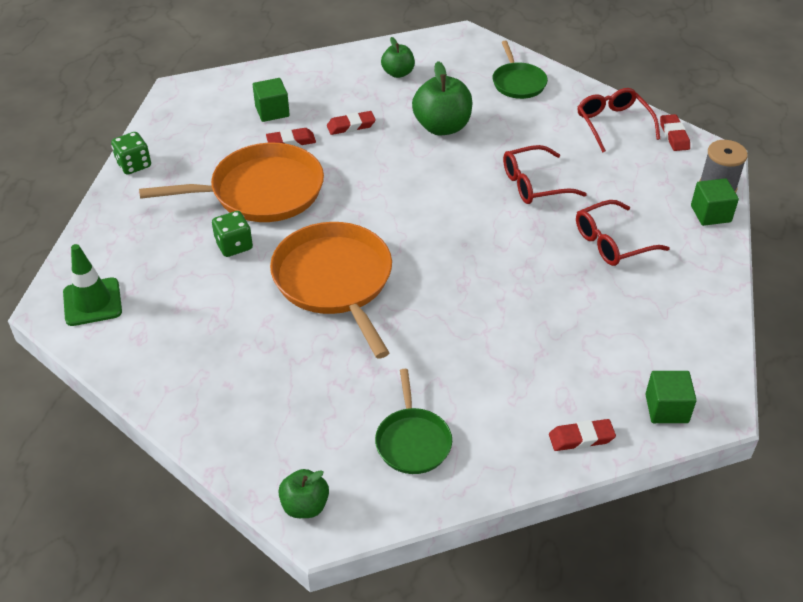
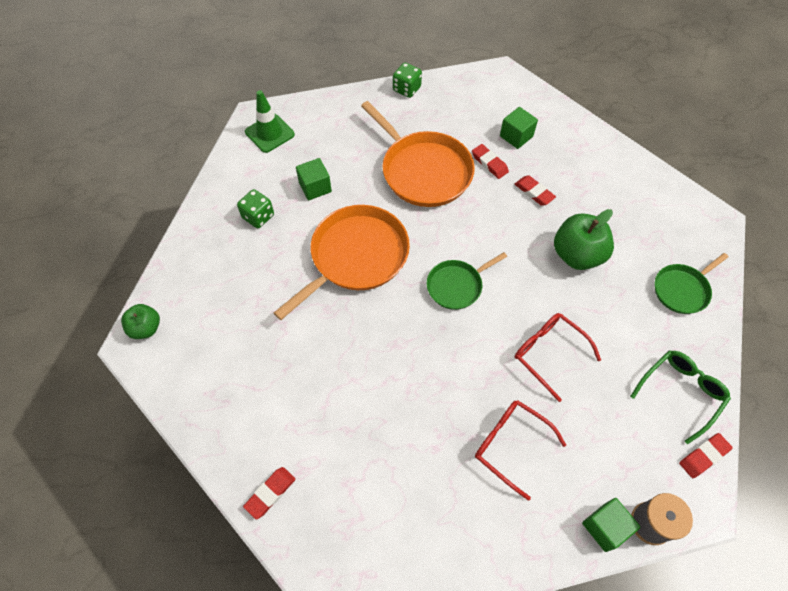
camera: 65 degrees right, 15 degrees up
green dice [212,211,253,257] -> green dice moved to [237,189,274,228]
green pan [375,369,452,474] -> green pan moved to [427,252,507,310]
green apple [381,37,415,78] -> none
red eraser [549,419,616,451] -> red eraser turned 75 degrees clockwise [243,467,296,519]
red glasses [578,88,660,153] -> green glasses [630,350,731,444]
green cube [645,371,697,423] -> green cube moved to [296,158,332,200]

